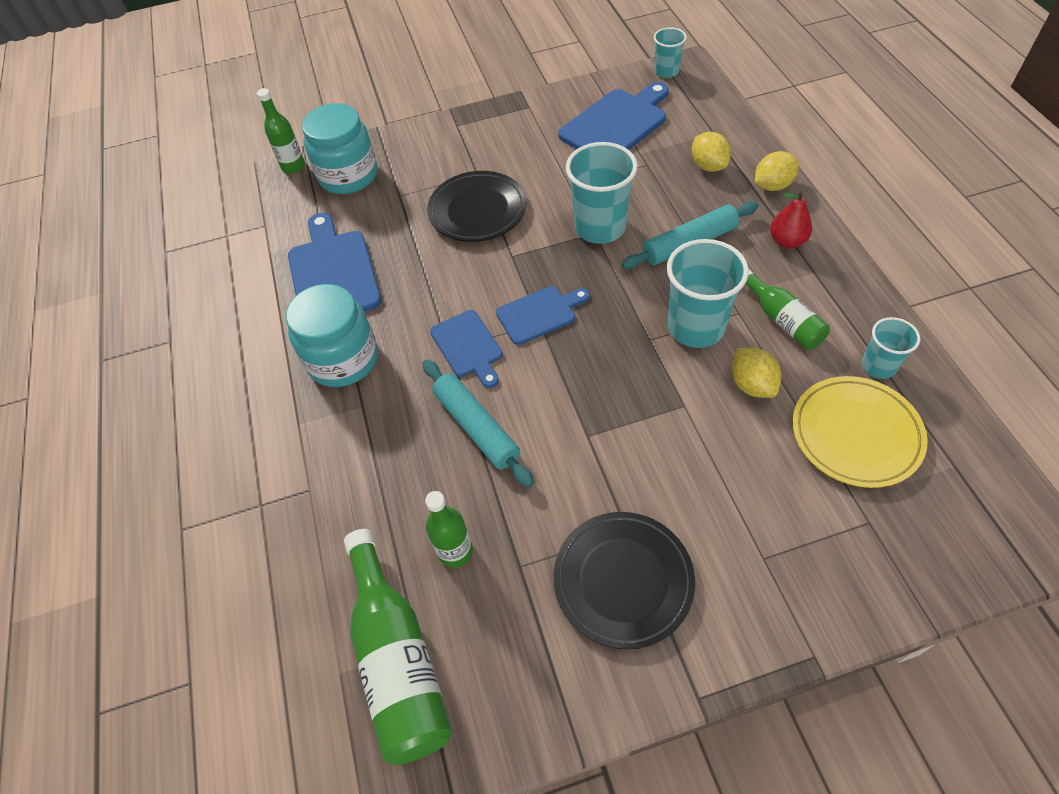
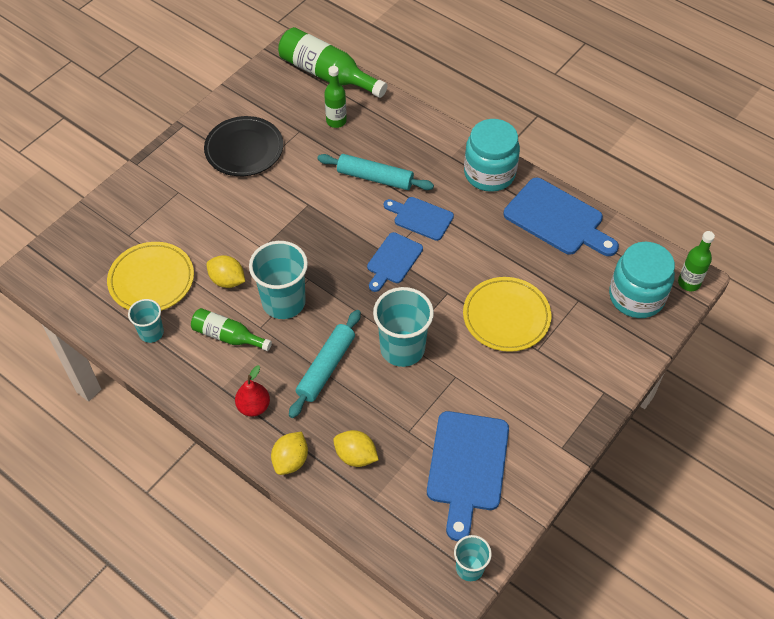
camera: 140 degrees right, 0 degrees up
black plate [427,171,527,242] -> yellow plate [463,277,551,352]

